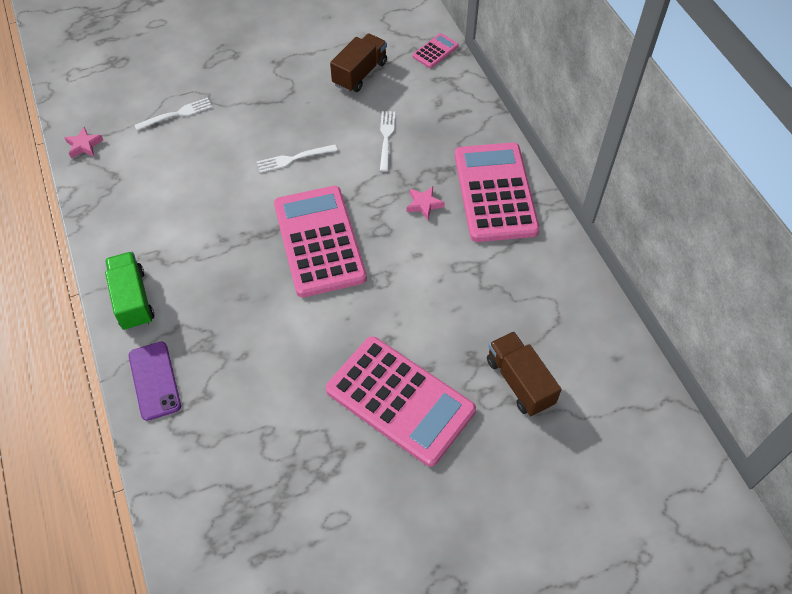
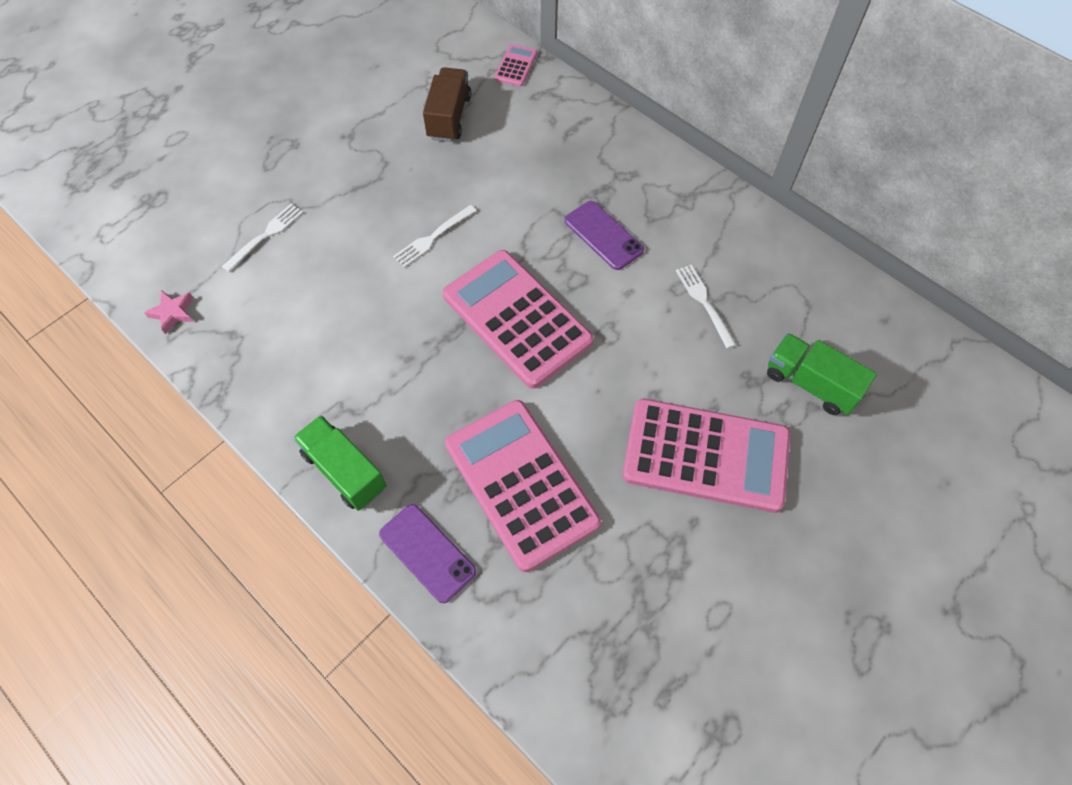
camera: 25 degrees left, 5 degrees up
white fork [380,111,395,172] -> white fork moved to [676,265,736,349]
pink star [406,186,445,220] -> purple phone [565,201,644,270]
pink calculator [455,142,540,242] -> pink calculator moved to [445,400,601,572]
brown truck [487,331,562,416] -> green truck [767,333,877,415]

